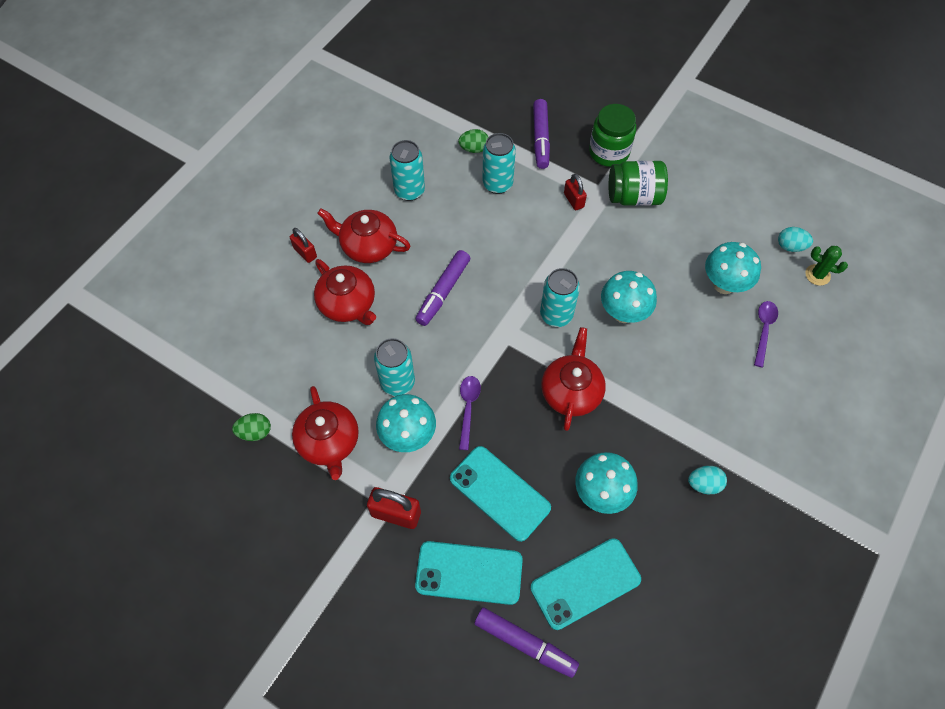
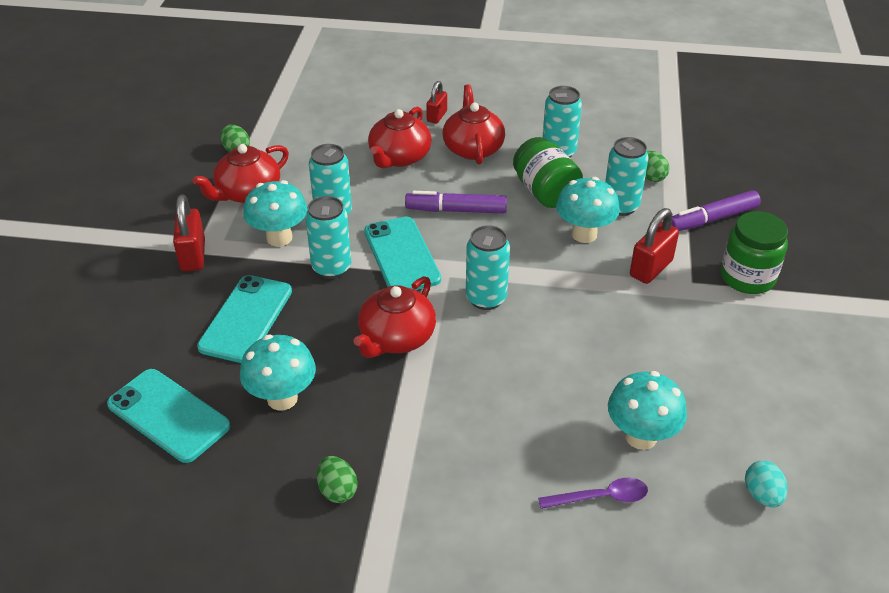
camera: 65 degrees right, 20 degrees down
turquoise phone [415,541,523,605] -> turquoise phone moved to [364,217,441,290]
purple spoon [459,376,481,450] -> turquoise can [305,196,351,279]
purple marker [474,608,579,678] -> none
red teapot [541,327,606,431] -> red teapot turned 135 degrees clockwise [354,276,436,358]
red padlock [564,174,587,210] -> red padlock [630,208,679,284], size x1.56
turquoise mushroom [601,271,657,323] -> turquoise mushroom moved to [556,177,620,243]
green jar [609,161,668,206] -> green jar moved to [513,137,583,208]
turquoise egg [688,466,727,494] -> green egg [317,456,357,503]
green cactus [805,246,848,286] -> none

